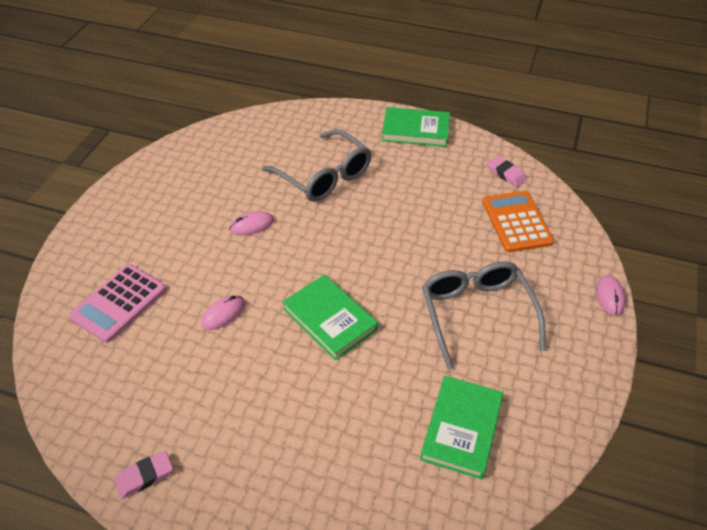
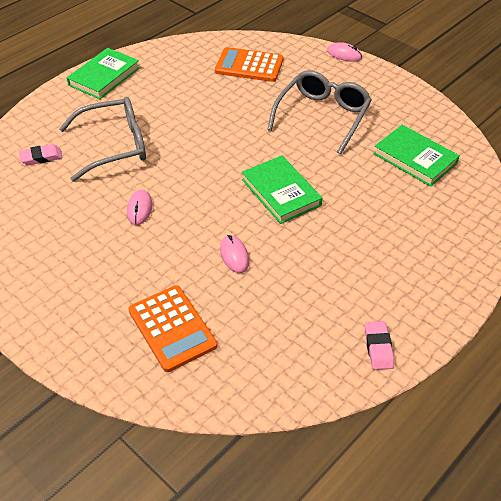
camera: 65 degrees left, 0 degrees up
pink calculator [69,264,166,343] -> orange calculator [128,285,217,372]
green book [283,275,378,360] -> green book turned 75 degrees clockwise [242,156,322,224]
grey glasses [422,261,546,369] -> grey glasses turned 105 degrees clockwise [267,70,372,154]
pink eraser [487,156,527,187] -> pink eraser moved to [19,144,63,165]

